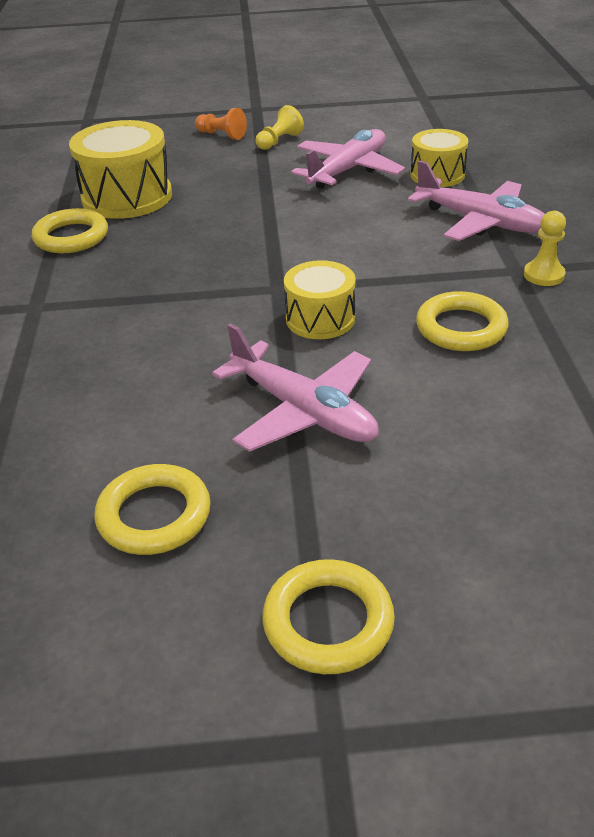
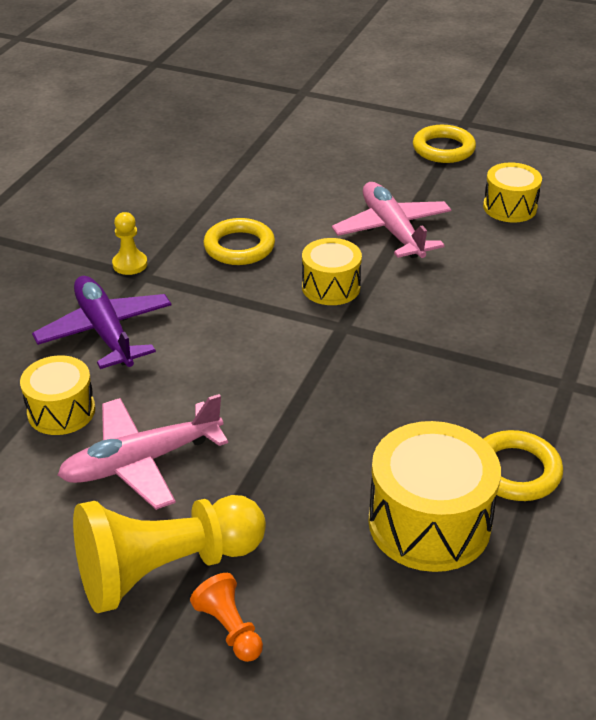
camera: 155 degrees left, 0 degrees up
yellow ring [95,464,211,555] -> yellow drum [483,163,542,222]
yellow pawn [256,105,304,150] -> yellow pawn [73,495,266,613], size x2.22
pink plane [408,160,545,241] -> purple plane [32,276,171,369]

